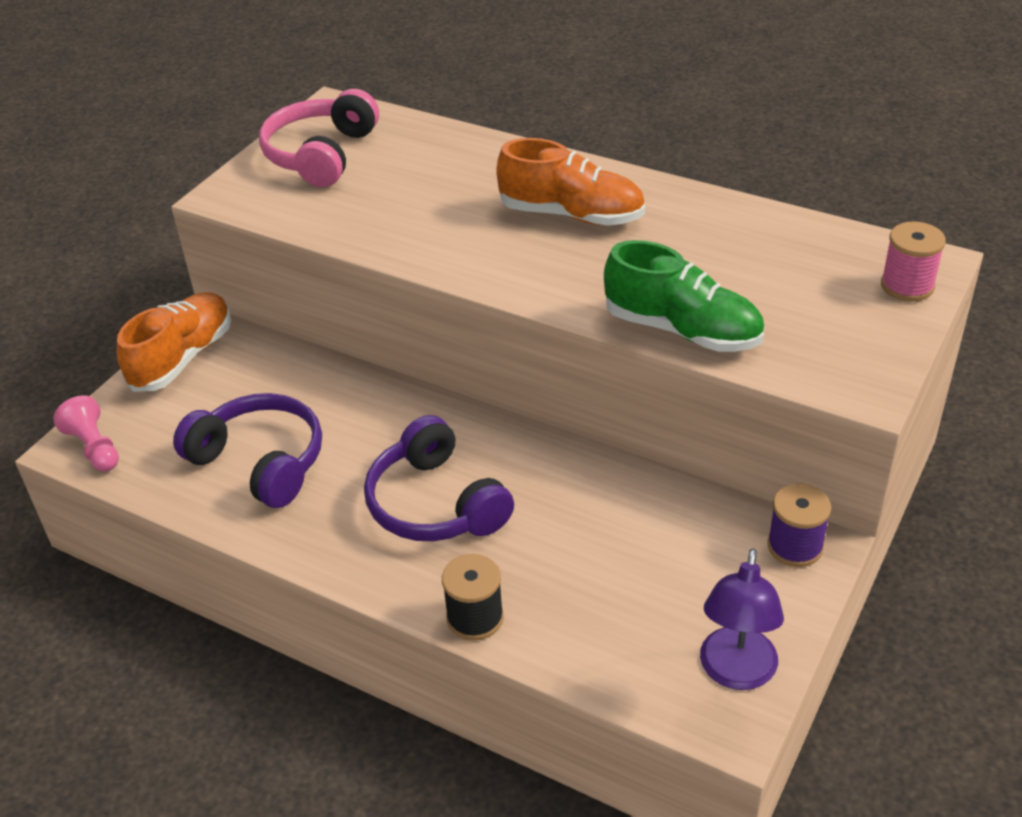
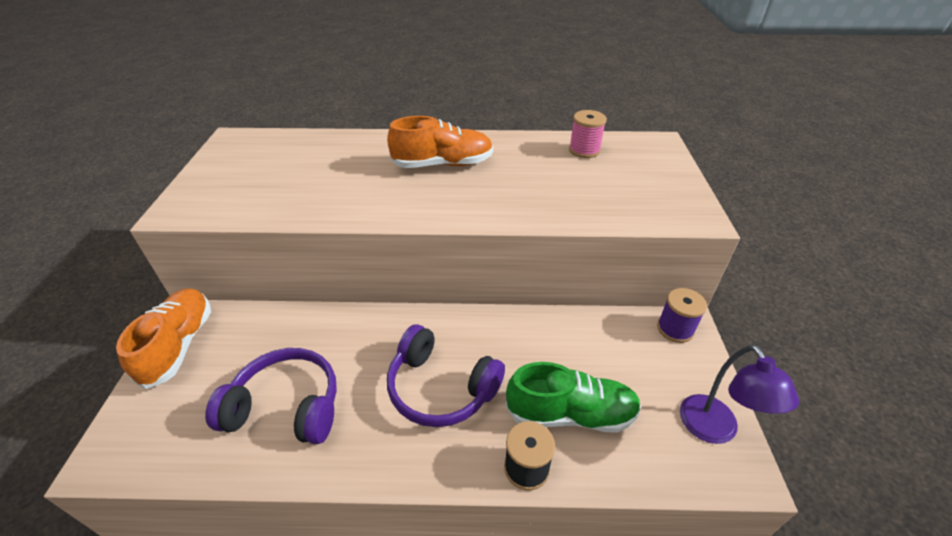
camera: 30 degrees left, 0 degrees up
pink pawn [53,395,119,471] -> none
pink headphones [259,89,379,187] -> none
green shoe [604,240,764,352] -> green shoe moved to [506,362,641,433]
pink spool [881,221,946,302] -> pink spool moved to [569,110,607,158]

